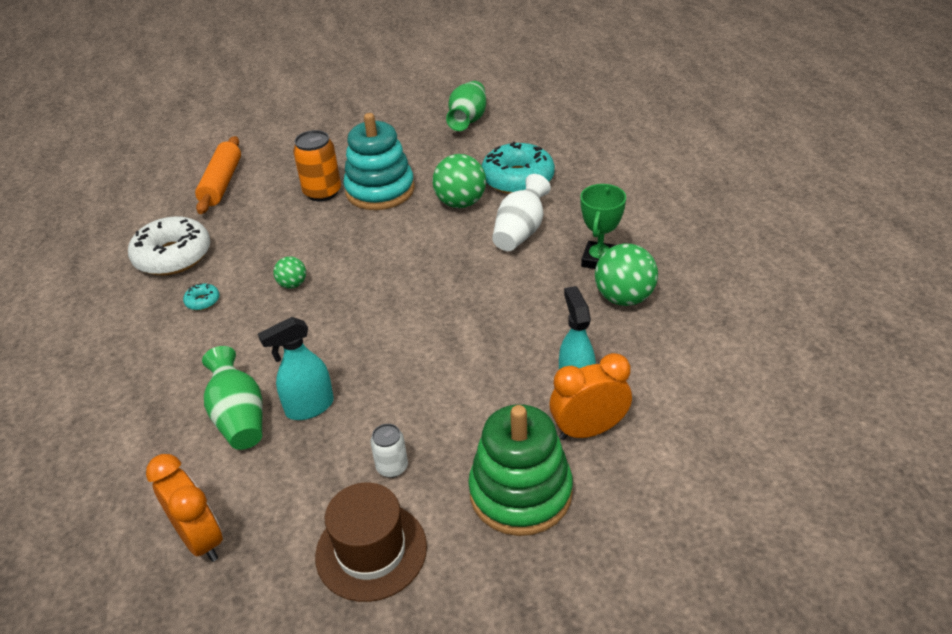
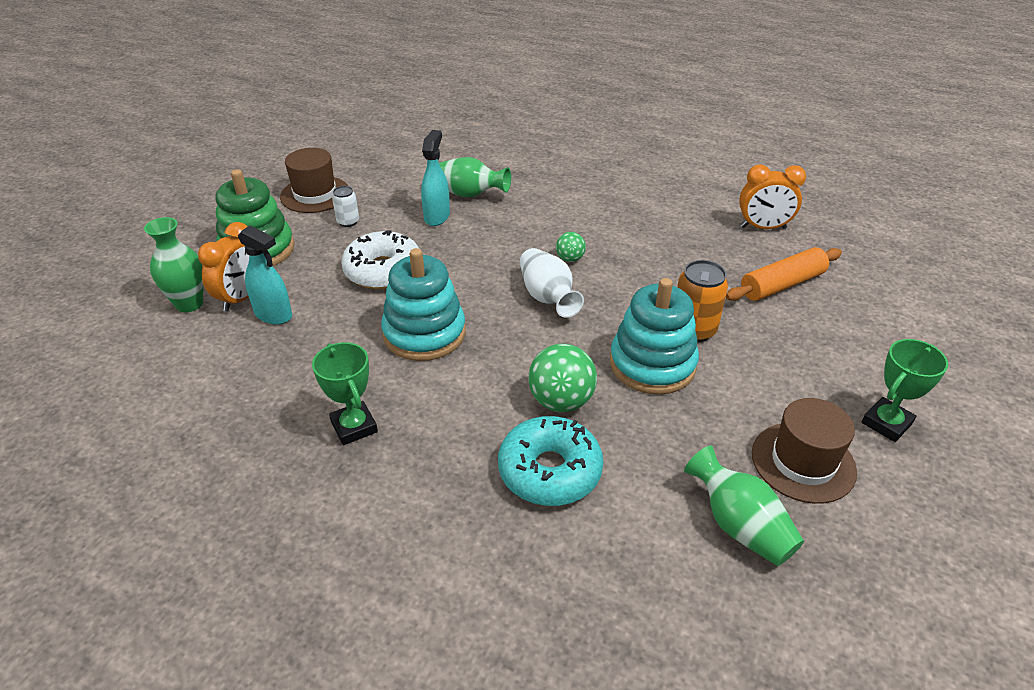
camera: 130 degrees right, 0 degrees up
white donut [128,216,210,275] -> white donut moved to [341,230,419,289]
orange clock [146,454,223,562] -> orange clock moved to [739,164,806,229]
turquoise donut [183,283,220,310] -> none
orange rolling pin [195,136,241,214] -> orange rolling pin turned 75 degrees counterclockwise [726,247,842,301]
white vase [492,174,551,251] -> white vase moved to [520,248,584,318]
green ball [595,244,658,306] -> none
none -> green vase [144,217,204,312]
none -> turquoise stacking toy [381,248,466,361]
none -> brown hat [752,398,857,504]
none -> green trophy [862,339,948,442]

